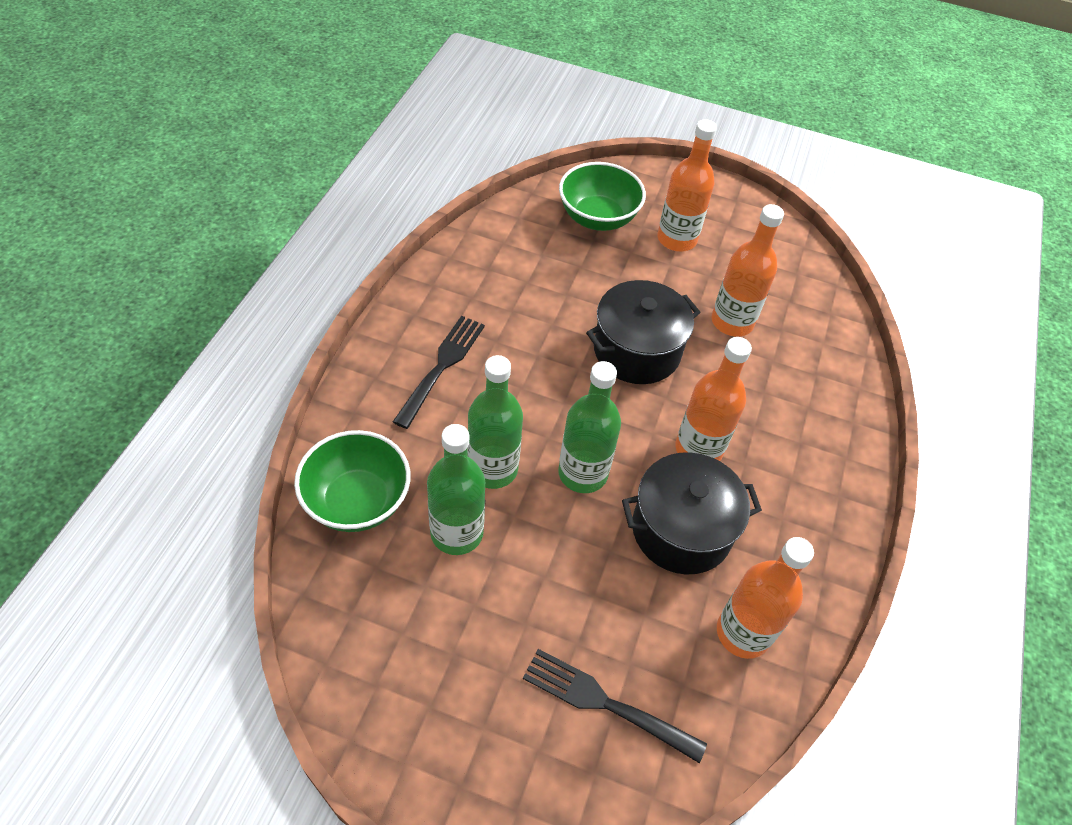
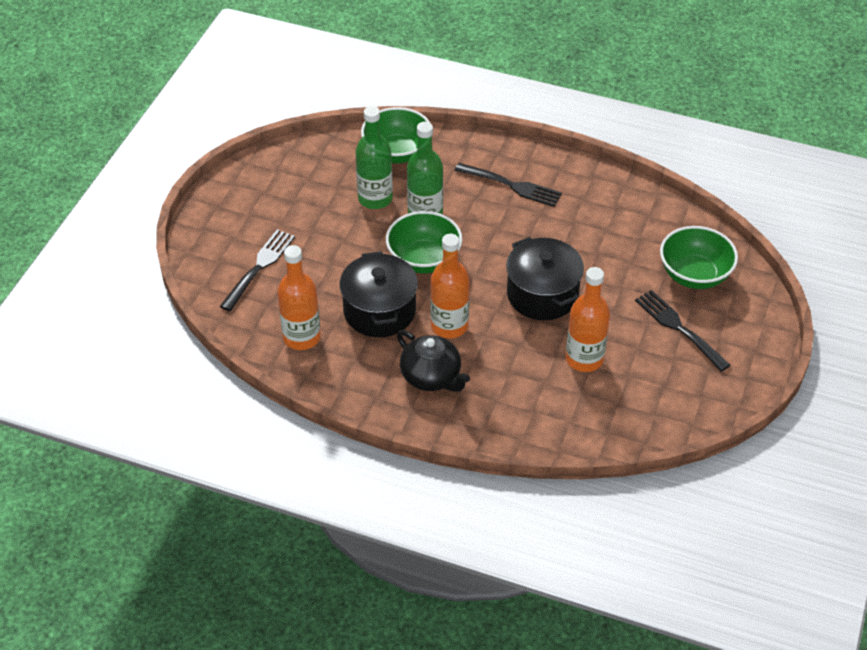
camera: 95 degrees right, 5 degrees down
green bottle [558,361,621,493] -> green bowl [386,211,462,273]
orange bottle [657,119,717,252] -> black fork [635,290,731,372]
none -> black teapot [397,330,470,392]

